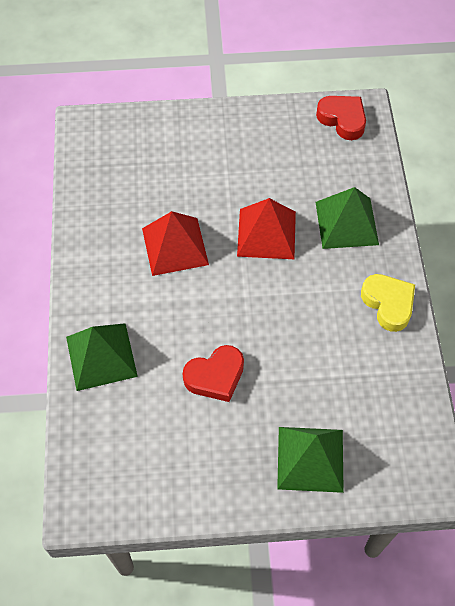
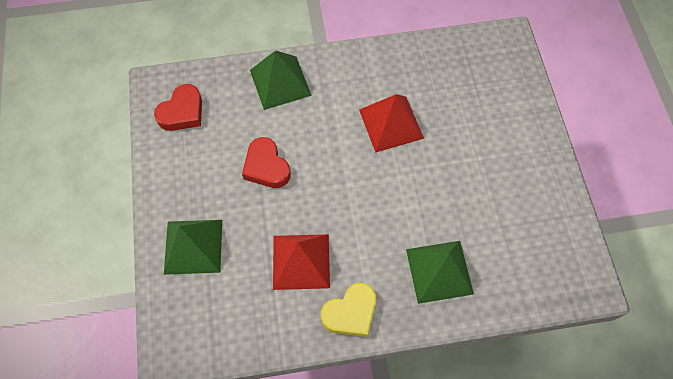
camera: 85 degrees right, 5 degrees up
red pyramid [237,198,296,259] -> red pyramid moved to [273,234,330,290]
red heart [316,96,366,140] -> red heart moved to [154,84,202,131]

